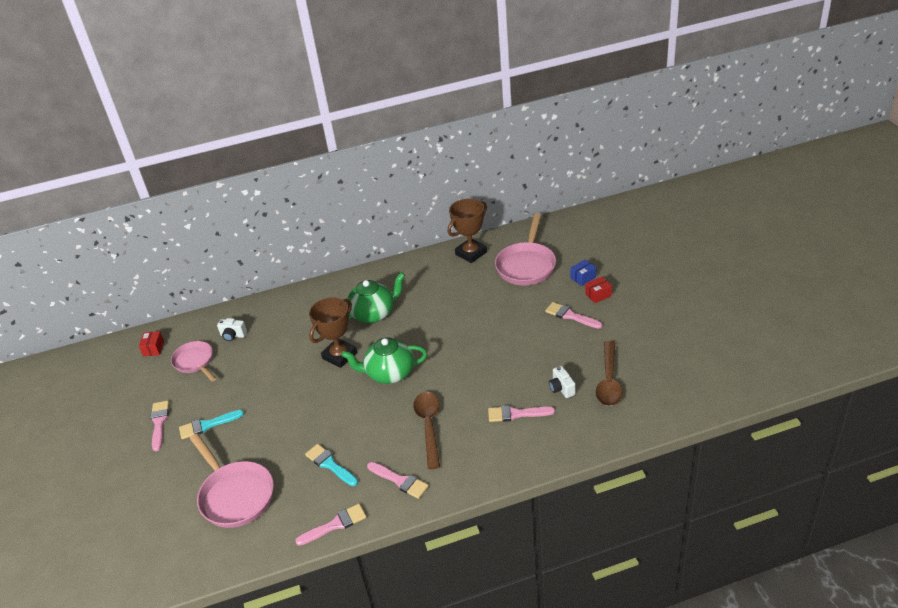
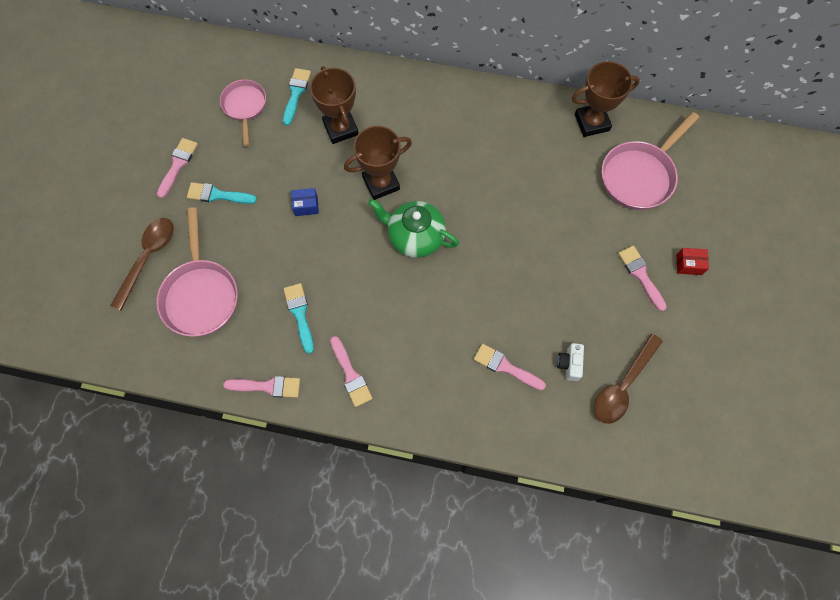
camera: 25 degrees right, 30 degrees up
red box [139,331,164,356] -> none
white camera [217,318,247,341] -> turquoise brush [283,68,311,126]
green teapot [346,272,405,323] -> none
brown spoon [413,392,440,469] -> brown spoon moved to [110,218,174,311]
blue box [570,260,596,286] -> blue box moved to [291,188,319,216]
none -> brown trophy [310,66,359,144]

